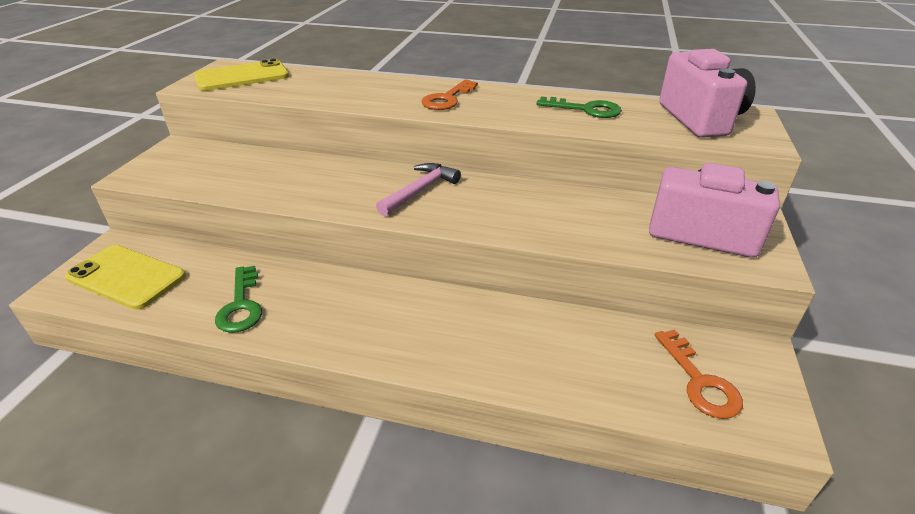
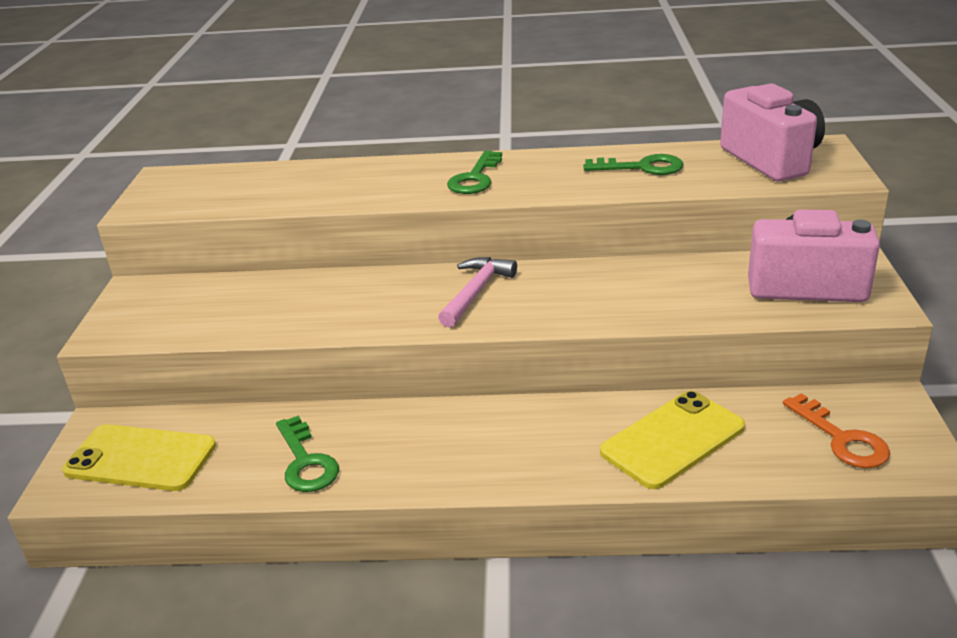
camera: 10 degrees left, 5 degrees down
yellow phone [194,59,289,91] -> yellow phone moved to [600,391,745,489]
orange key [421,79,478,110] -> green key [447,151,502,194]

